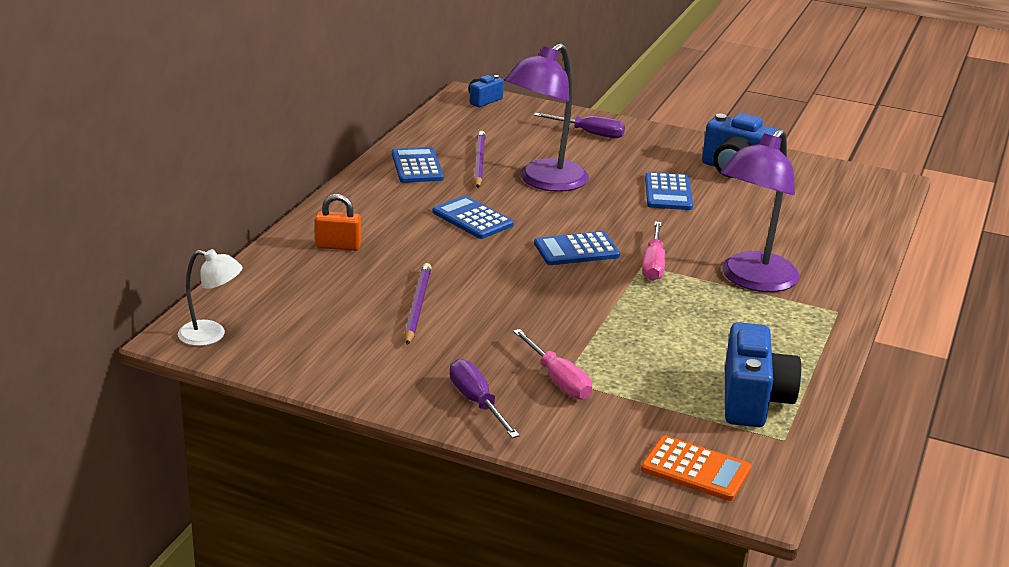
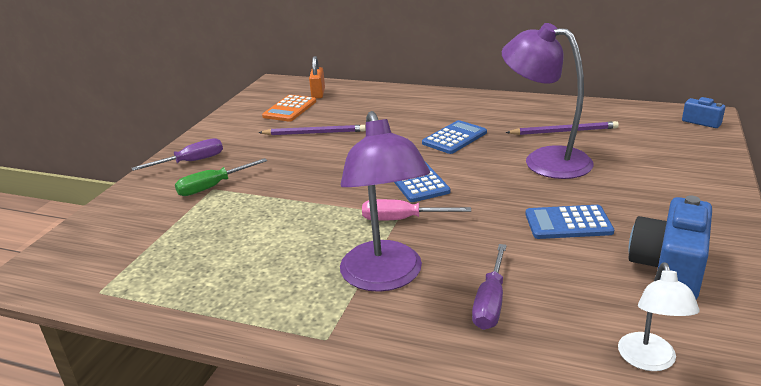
camera: 90 degrees right, 0 degrees up
white lamp [178,249,242,346] -> white lamp moved to [618,263,699,371]
orange padlock [315,194,361,251] -> orange padlock moved to [309,56,325,99]
blue calculator [392,147,444,183] -> none
pink screwdriver [513,329,592,400] -> green screwdriver [175,158,267,196]
purple screwdriver [534,113,625,138] -> purple screwdriver moved to [472,244,507,330]
orange calculator [641,435,752,501] -> orange calculator moved to [262,95,316,122]
purple lamp [721,129,799,292] -> purple lamp turned 135 degrees counterclockwise [340,111,430,292]
blue camera [725,322,802,427] -> none

